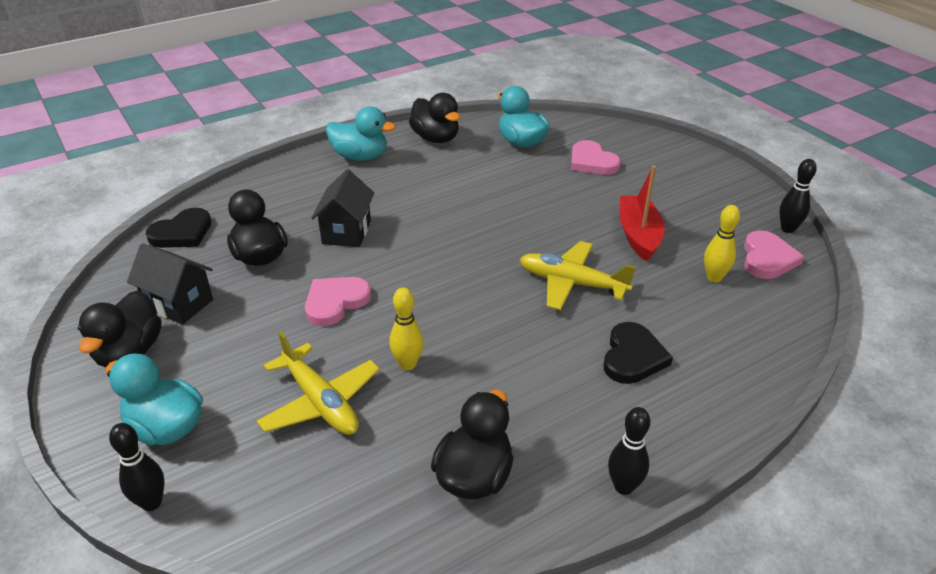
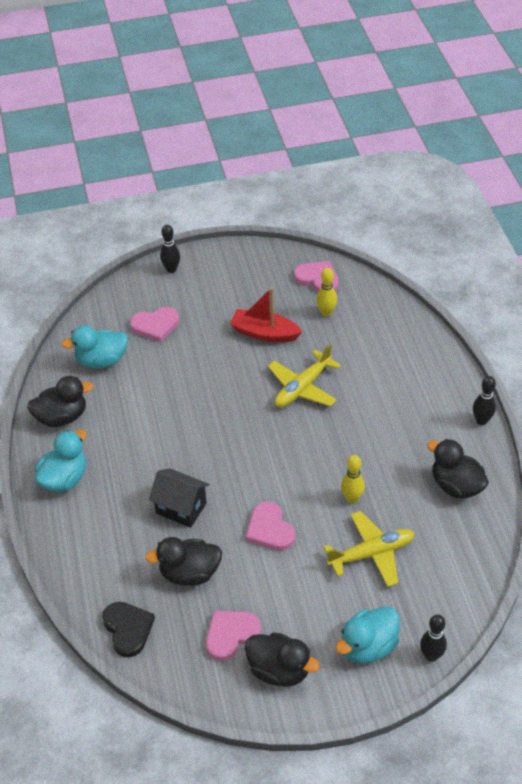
camera: 70 degrees left, 10 degrees up
black house [127,243,213,325] -> pink heart [206,611,261,661]
black heart [603,322,673,384] -> none
black bowling pin [779,159,817,233] -> black bowling pin moved to [160,225,180,273]

